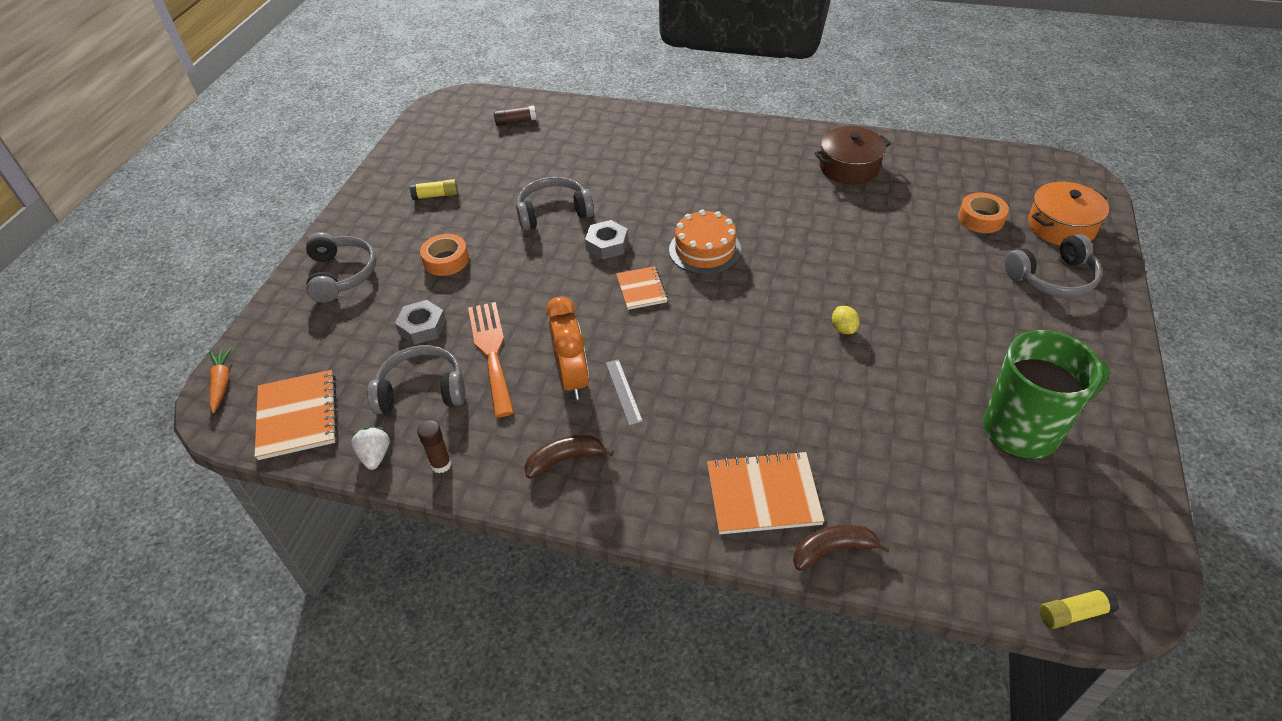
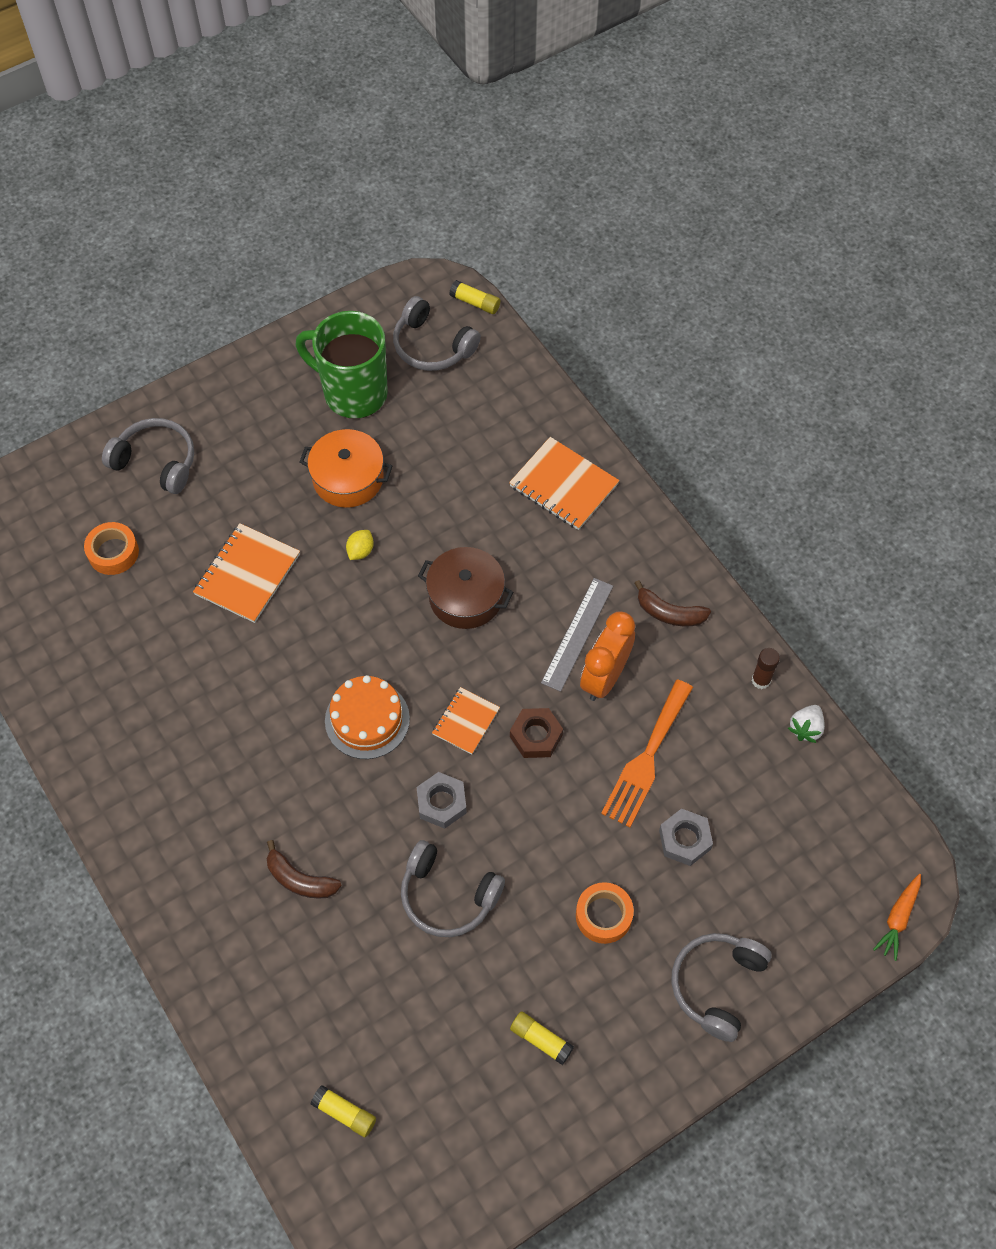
camera: 140 degrees left, 15 degrees up
orange notebook [254,370,338,460] -> orange notebook moved to [193,523,300,623]
grey headphones [367,345,465,414] -> grey headphones moved to [393,296,481,371]
brown glue stick [494,106,537,126] -> yellow glue stick [311,1085,376,1137]
grey ruler [606,359,643,426] -> grey ruler [541,578,613,692], size x1.54
brown banana [793,524,891,571] -> brown banana moved to [267,840,342,899]
brown pot [814,126,891,184] -> brown pot moved to [418,547,513,629]
orange pot [1028,182,1109,246] -> orange pot moved to [300,429,392,508]
none -> brown nut [510,708,563,758]

